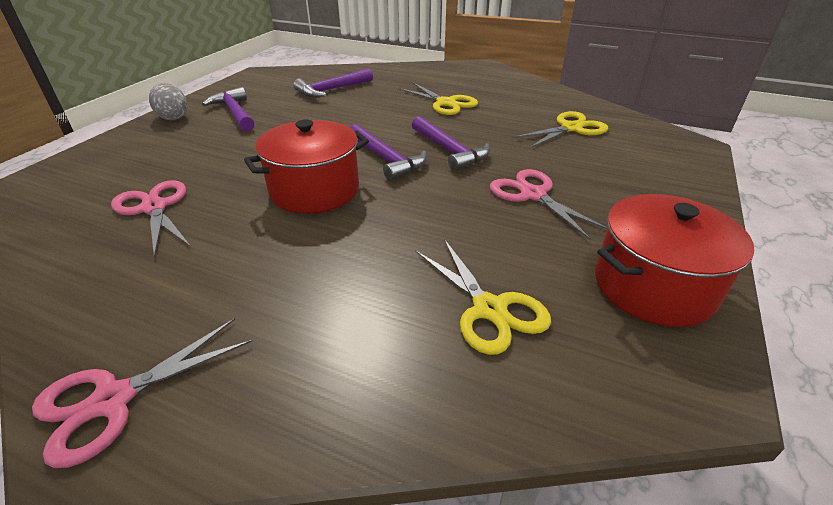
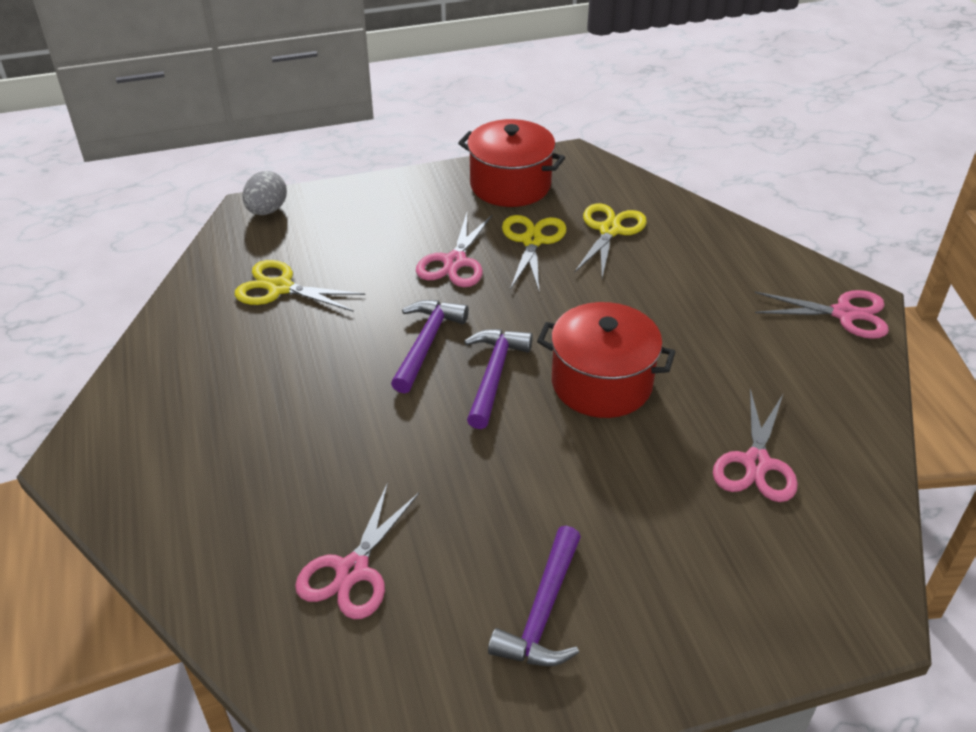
camera: 130 degrees left, 5 degrees up
grey egg [149,83,187,120] -> grey egg moved to [242,171,287,215]
purple hammer [293,68,373,98] -> pink scissors [295,482,419,619]
yellow scissors [398,83,478,115] -> yellow scissors moved to [502,215,566,290]

